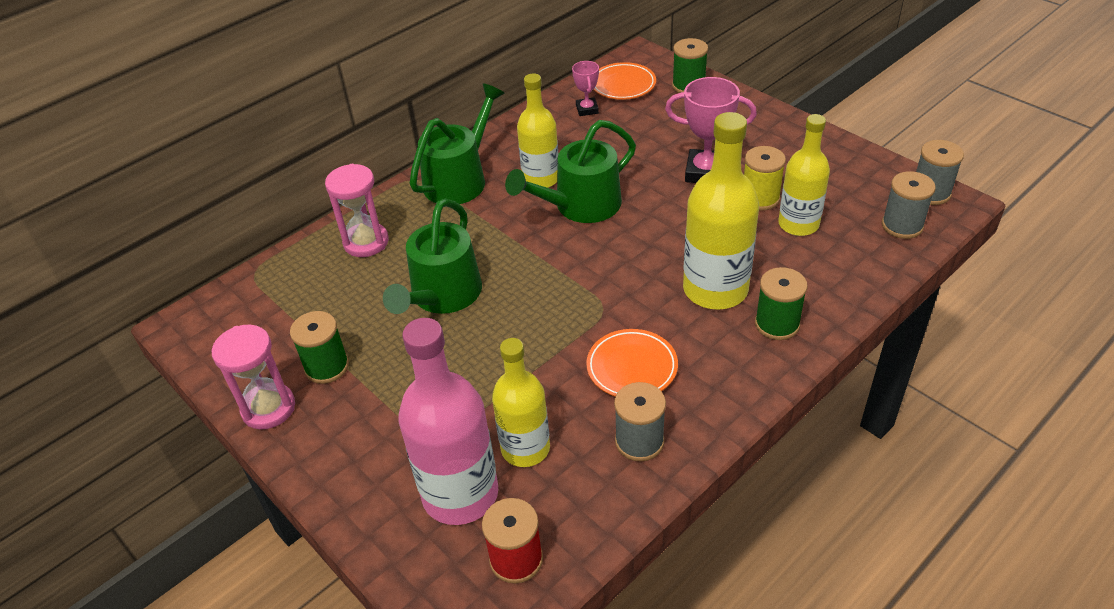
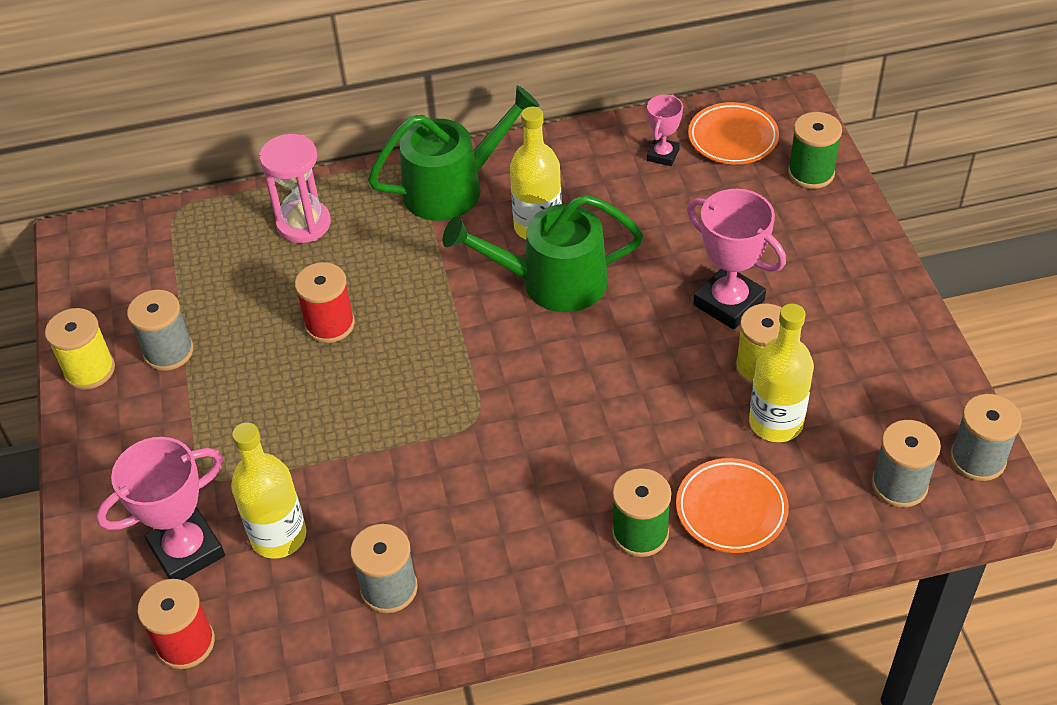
camera: 30 degrees right, 5 degrees up
pink hourglass [212,325,295,429] -> yellow spool [45,308,115,390]
green spool [290,311,349,384] -> grey spool [127,289,194,371]
green watering can [383,199,482,314] -> red spool [295,262,355,343]
pink bottle [398,318,498,525] -> pink trophy [96,437,225,580]
orange plate [586,329,678,397] -> orange plate moved to [676,458,789,553]
yellow bottle [683,112,759,309] -> none

